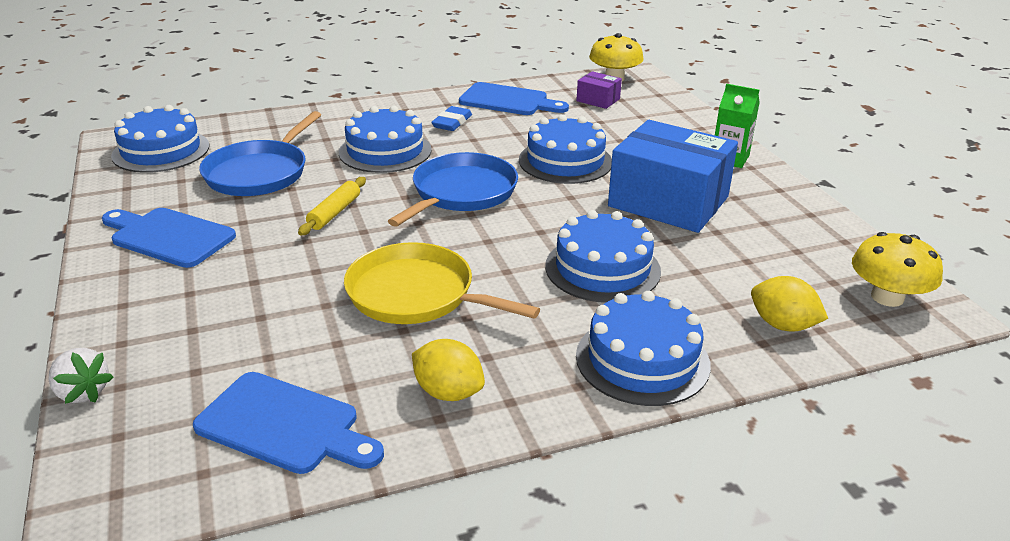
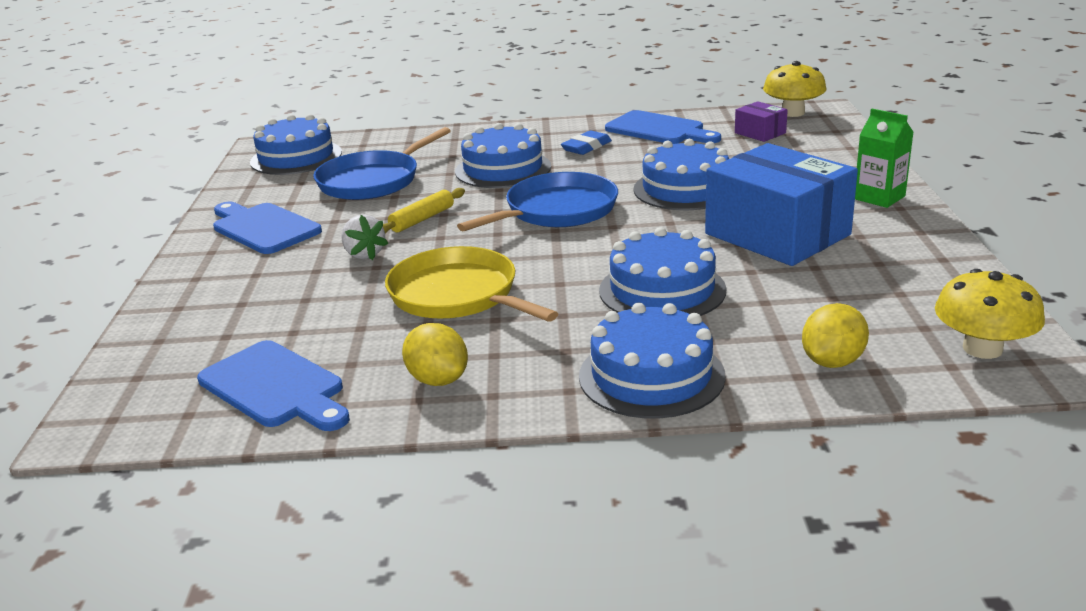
camera: 20 degrees right, 5 degrees down
white strawberry [48,348,114,404] -> white strawberry moved to [341,215,388,260]
yellow lemon [751,276,828,331] -> yellow lemon turned 75 degrees clockwise [802,303,869,368]

